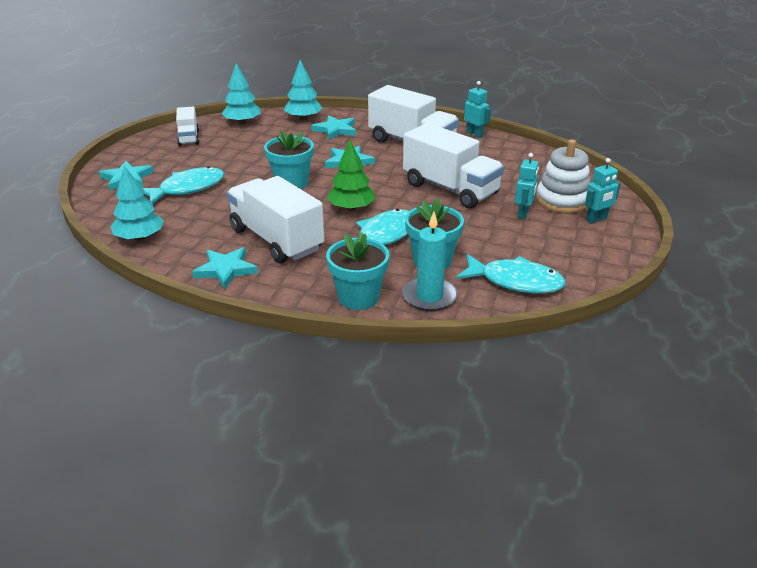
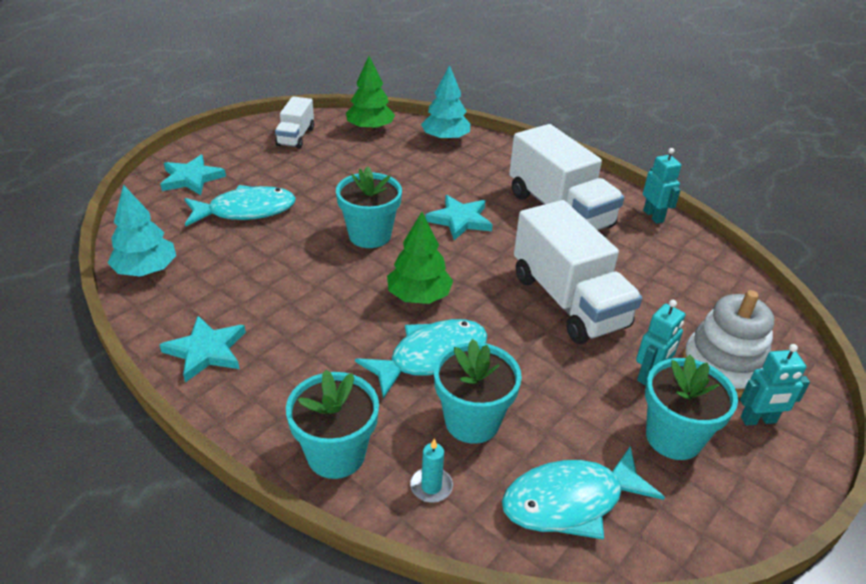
camera: 20 degrees right, 5 degrees up
turquoise tree [221,63,261,124] -> green tree [346,56,395,131]
white truck [227,176,324,263] -> none
turquoise star [311,115,356,140] -> none
turquoise candle [402,212,458,311] -> turquoise candle [410,438,453,503], size x0.52
turquoise fish [456,254,566,294] -> turquoise fish turned 120 degrees clockwise [502,446,665,540]
none -> turquoise flower pot [645,355,738,460]

